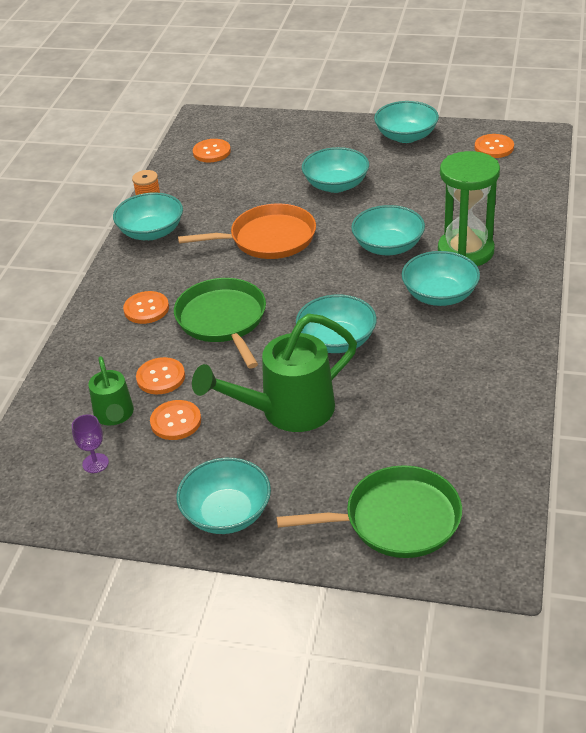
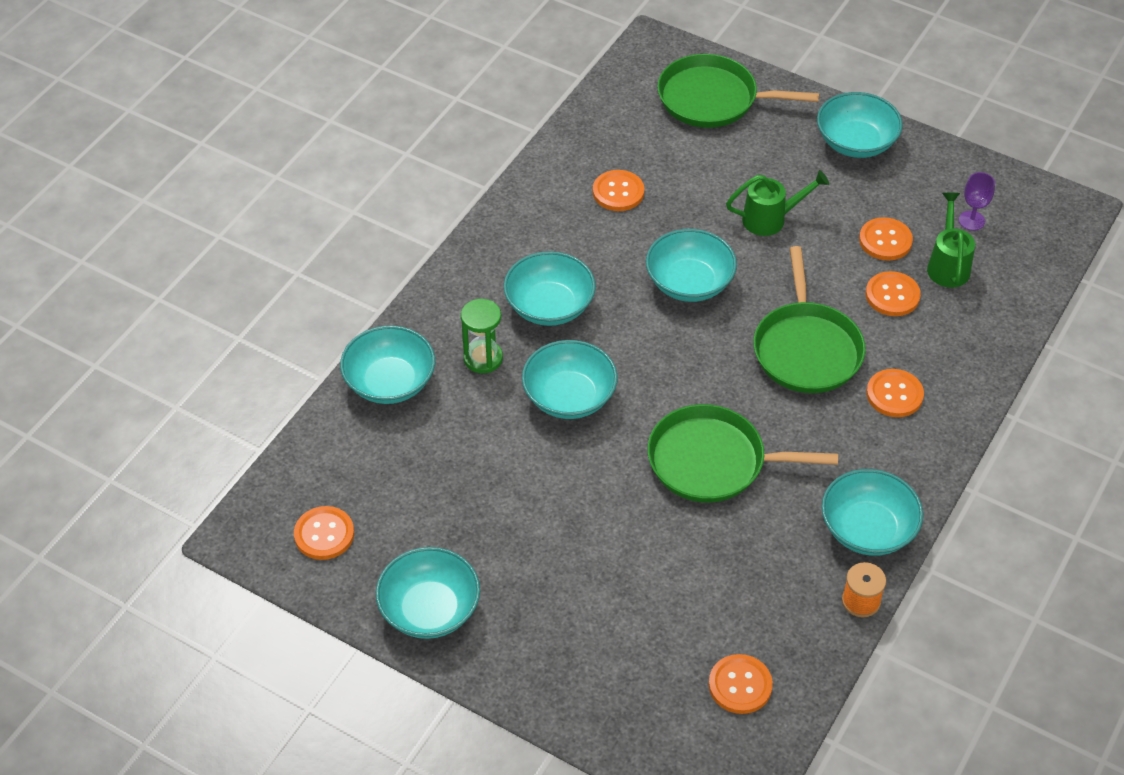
camera: 165 degrees left, 10 degrees up
orange pan [178,204,316,259] -> green pan [647,404,838,503]
green watering can [192,314,357,432] -> green watering can [726,170,829,236], size x0.57
turquoise bowl [302,147,369,193] -> turquoise bowl moved to [340,326,435,404]
green hourglass [438,151,500,266] -> green hourglass [461,299,503,373], size x0.55
none -> orange button [593,170,644,211]

